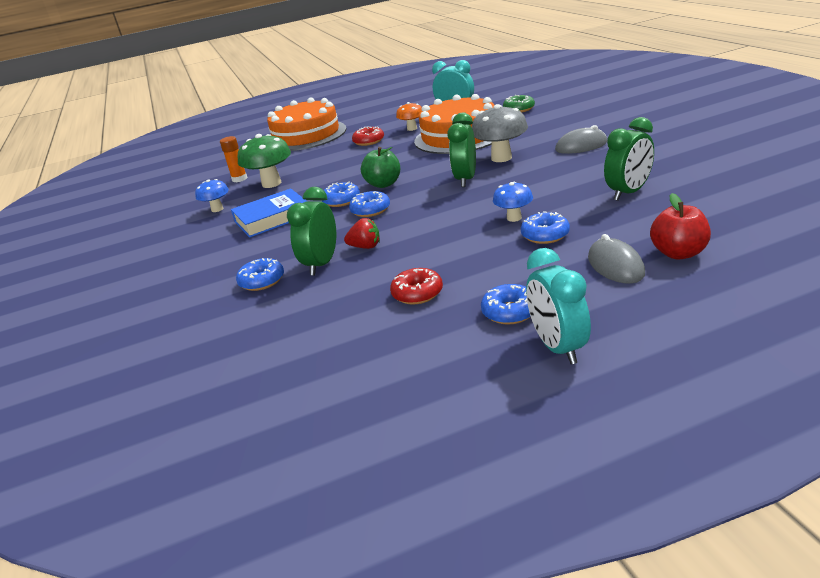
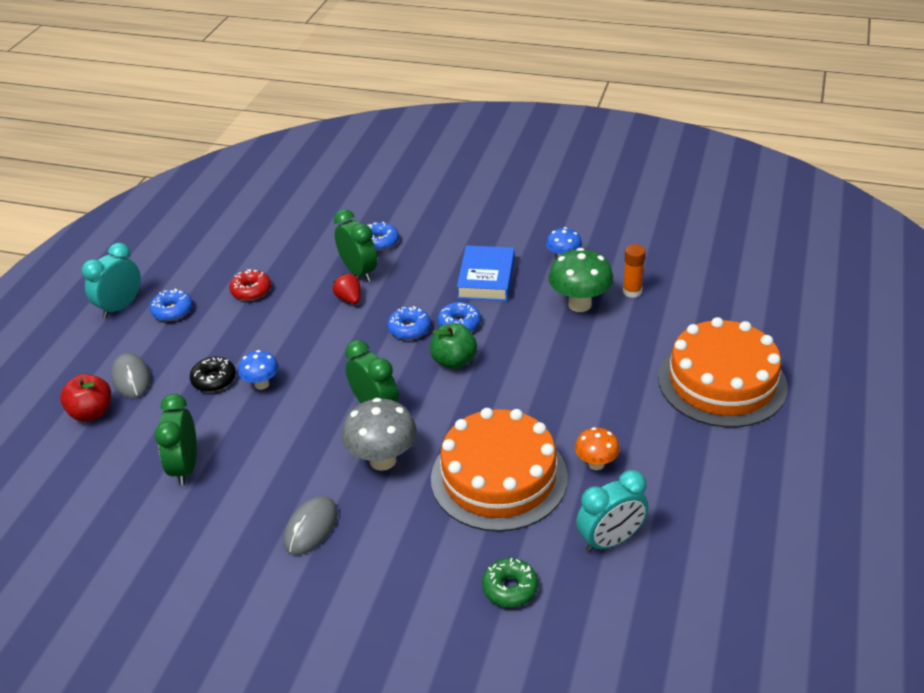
camera: 125 degrees right, 10 degrees up
red strawberry [344,218,380,249] -> red strawberry turned 105 degrees clockwise [333,274,361,304]
red donut [352,126,384,146] -> none
blue donut [521,211,570,244] -> black donut [190,357,236,392]
turquoise clock [526,248,591,364] -> turquoise clock turned 75 degrees counterclockwise [82,243,141,318]
grey mouse [588,234,645,284] -> grey mouse turned 45 degrees clockwise [111,353,151,398]

